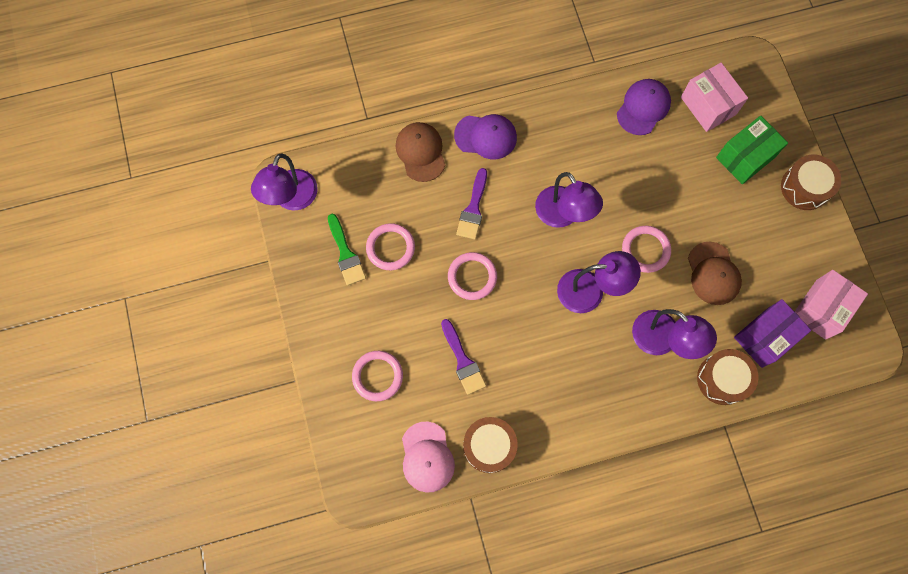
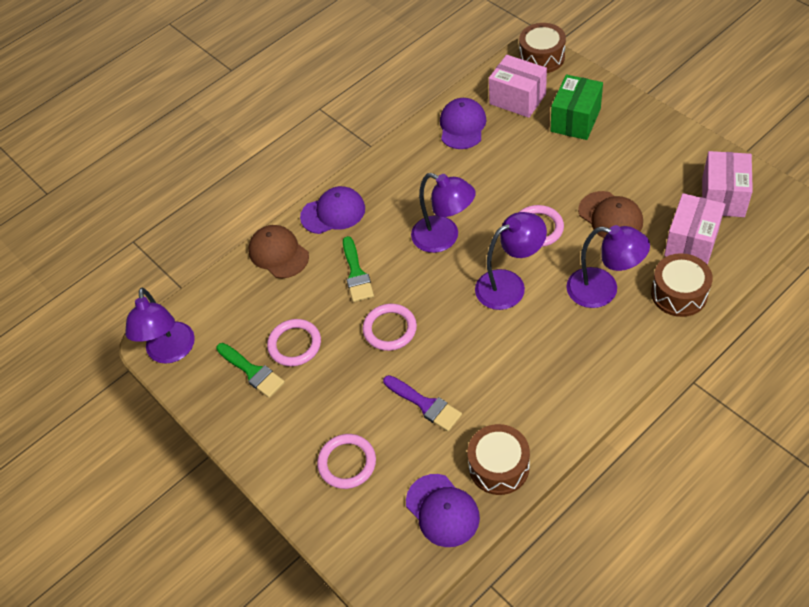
camera: 20 degrees left, 20 degrees down
pink cap [402,422,455,493] -> purple cap [406,474,480,547]
purple brush [456,168,487,239] -> green brush [343,236,374,302]
purple box [734,299,811,368] -> pink box [664,193,725,265]
brown drum [781,154,841,210] -> brown drum moved to [519,23,566,73]

